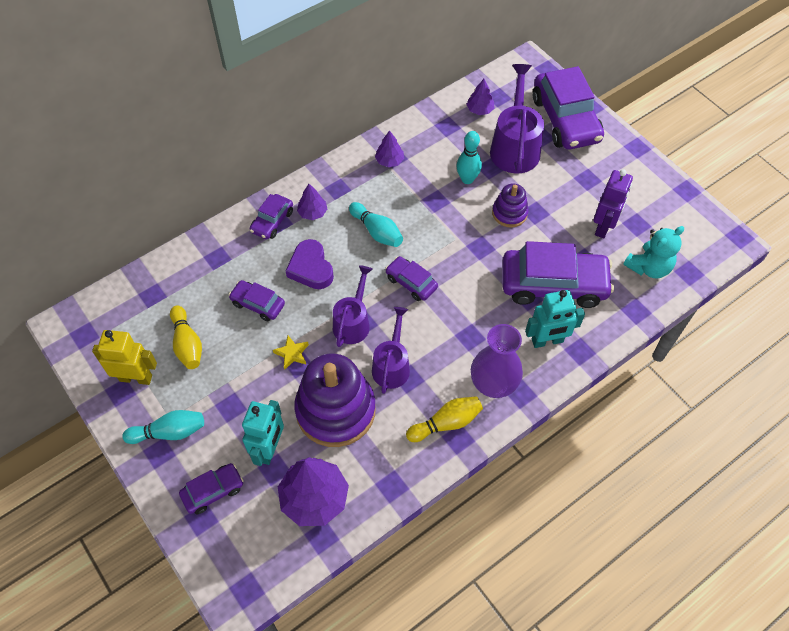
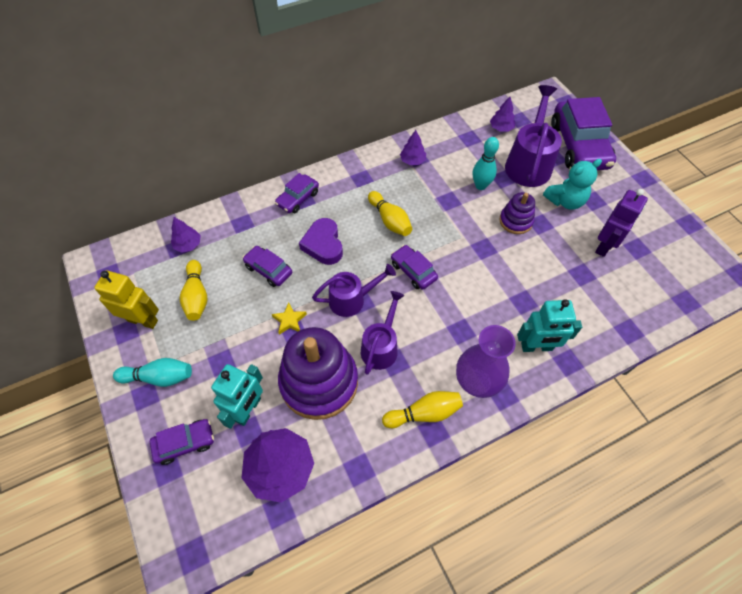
camera: 10 degrees right, 0 degrees up
purple tree [297,184,327,220] -> purple tree moved to [171,217,201,253]
purple watering can [333,265,373,347] -> purple watering can turned 45 degrees clockwise [312,264,396,317]
turquoise bowling pin [349,202,403,247] -> yellow bowling pin [368,191,412,236]
purple car [503,241,614,308] -> none
turquoise teddy bear [623,226,684,279] -> turquoise teddy bear moved to [543,159,602,210]

